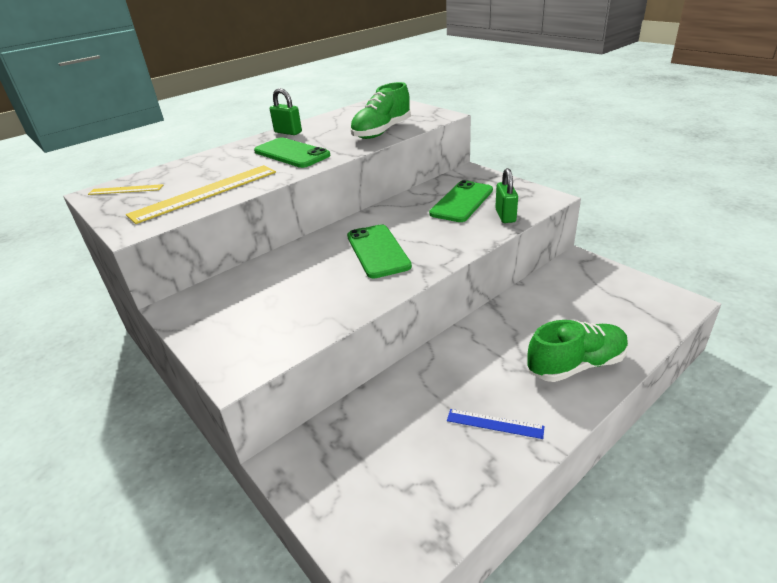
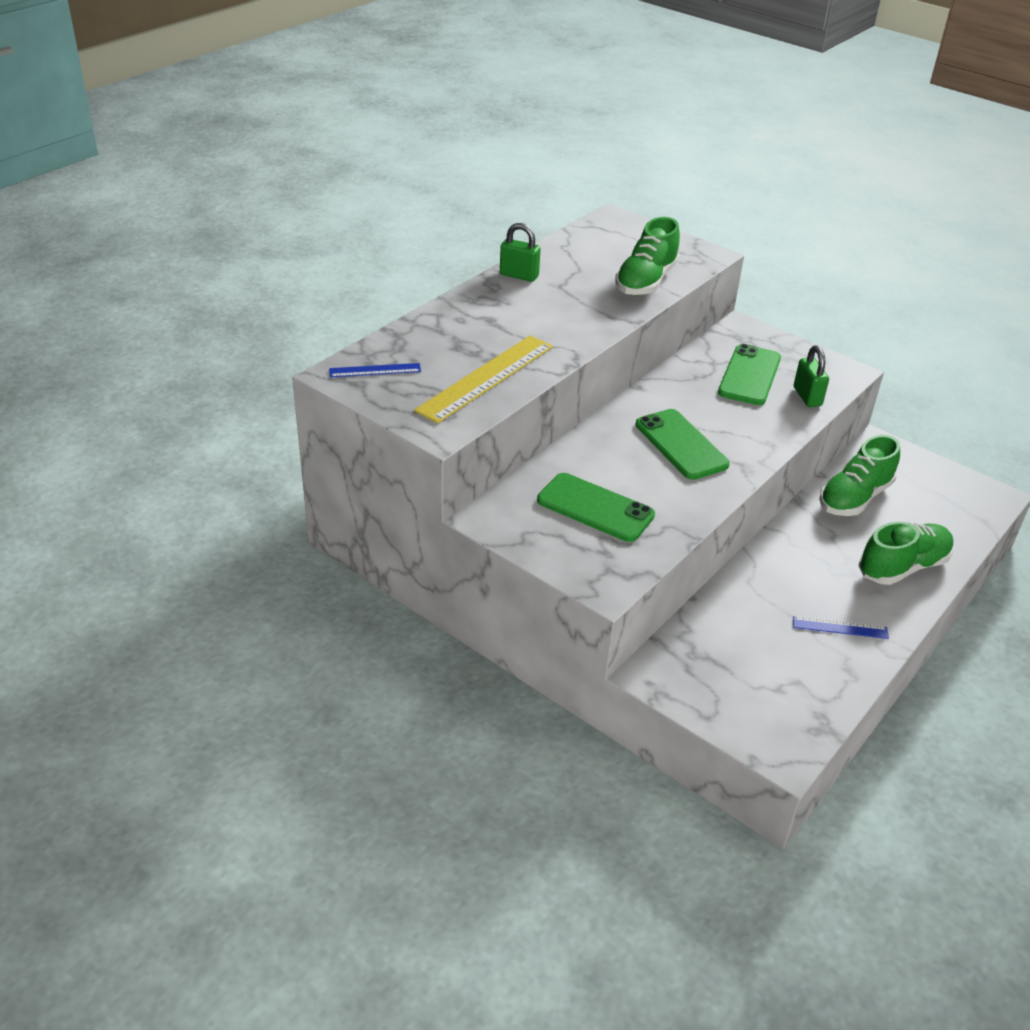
camera: 15 degrees left, 5 degrees up
yellow ruler [88,184,163,195] -> blue ruler [329,363,421,378]
green phone [254,138,331,168] -> green phone moved to [537,473,655,542]
none -> green shoe [819,435,900,516]

